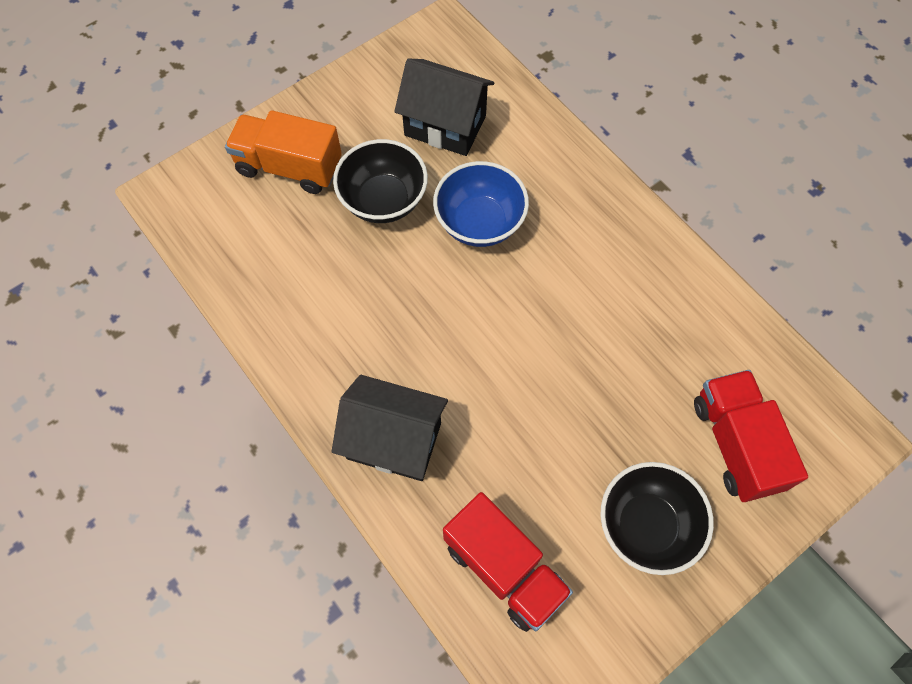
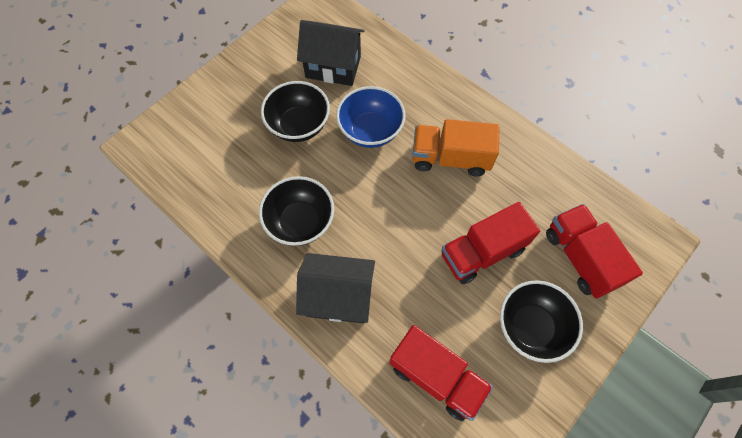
camera: 10 degrees left, 0 degrees up
orange truck [225,110,342,194] -> orange truck moved to [412,119,499,176]
none -> black bowl [259,176,334,246]
none -> red truck [441,202,540,284]

